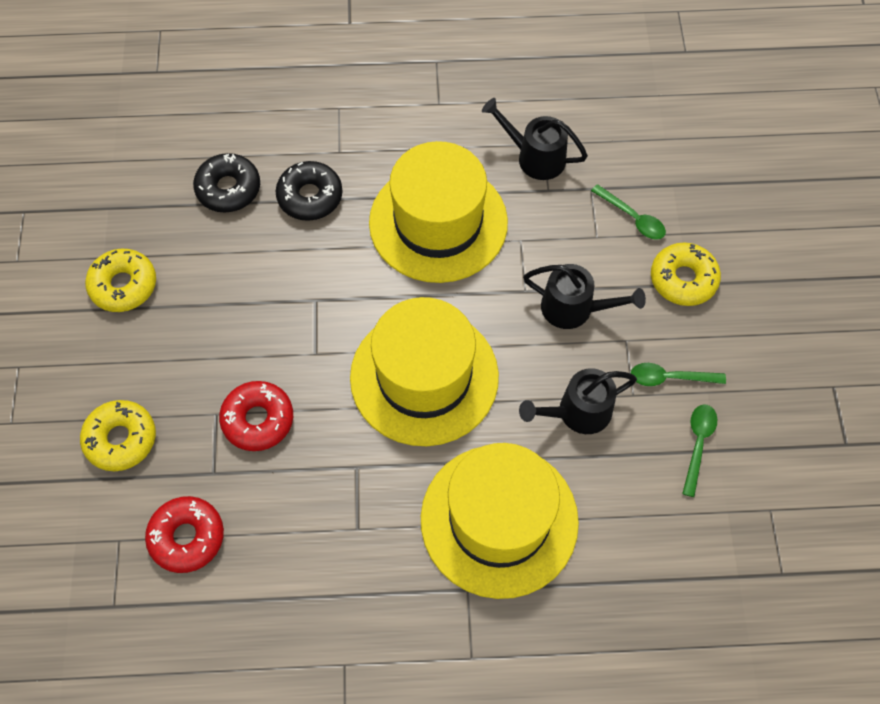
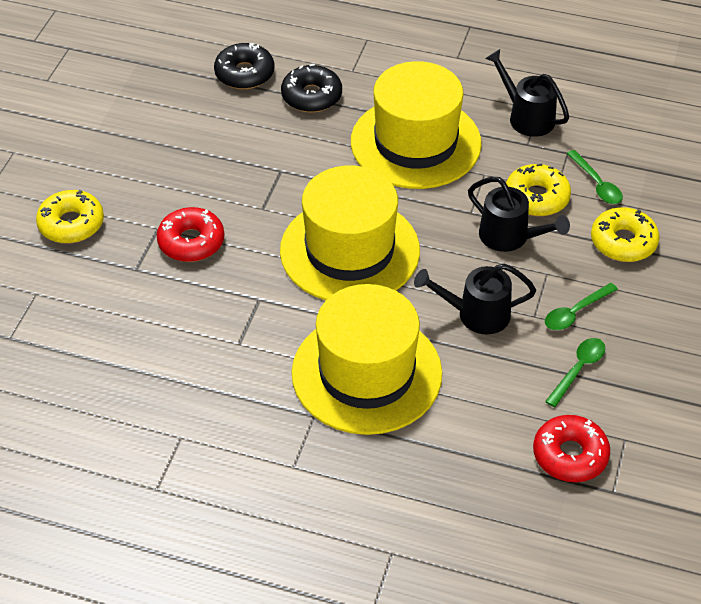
camera: 20 degrees right, 15 degrees down
yellow donut [85,249,156,312] -> yellow donut moved to [506,164,571,216]
red donut [145,496,224,573] -> red donut moved to [533,415,610,482]
green spoon [631,363,726,386] -> green spoon turned 60 degrees counterclockwise [545,283,618,330]

